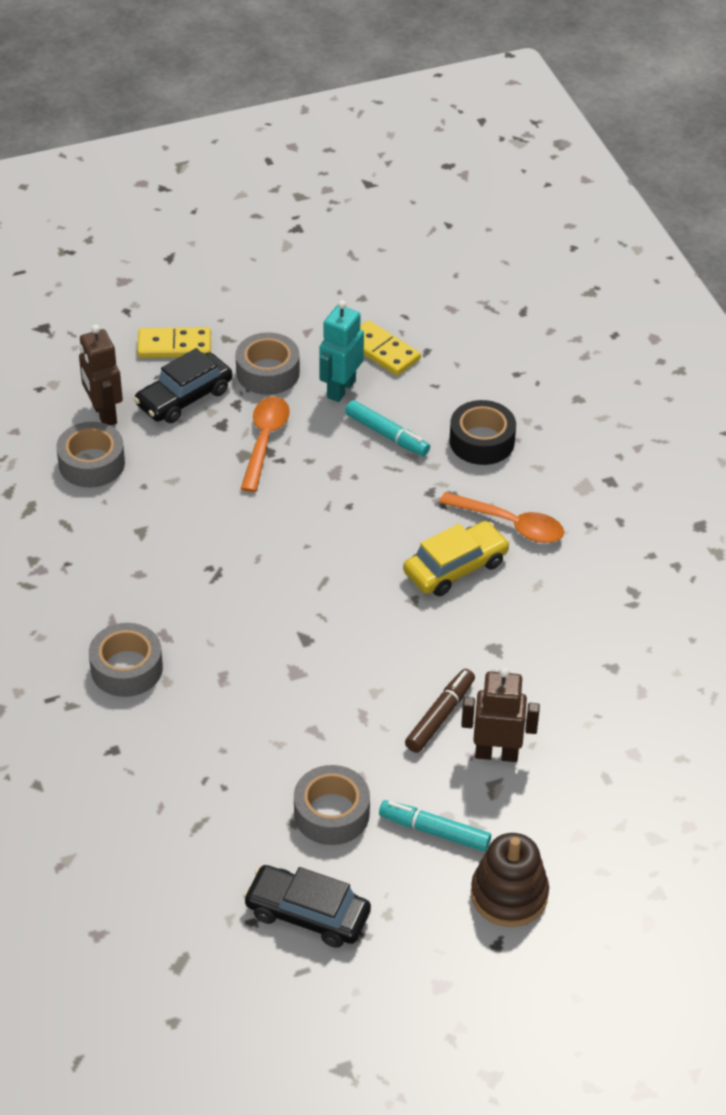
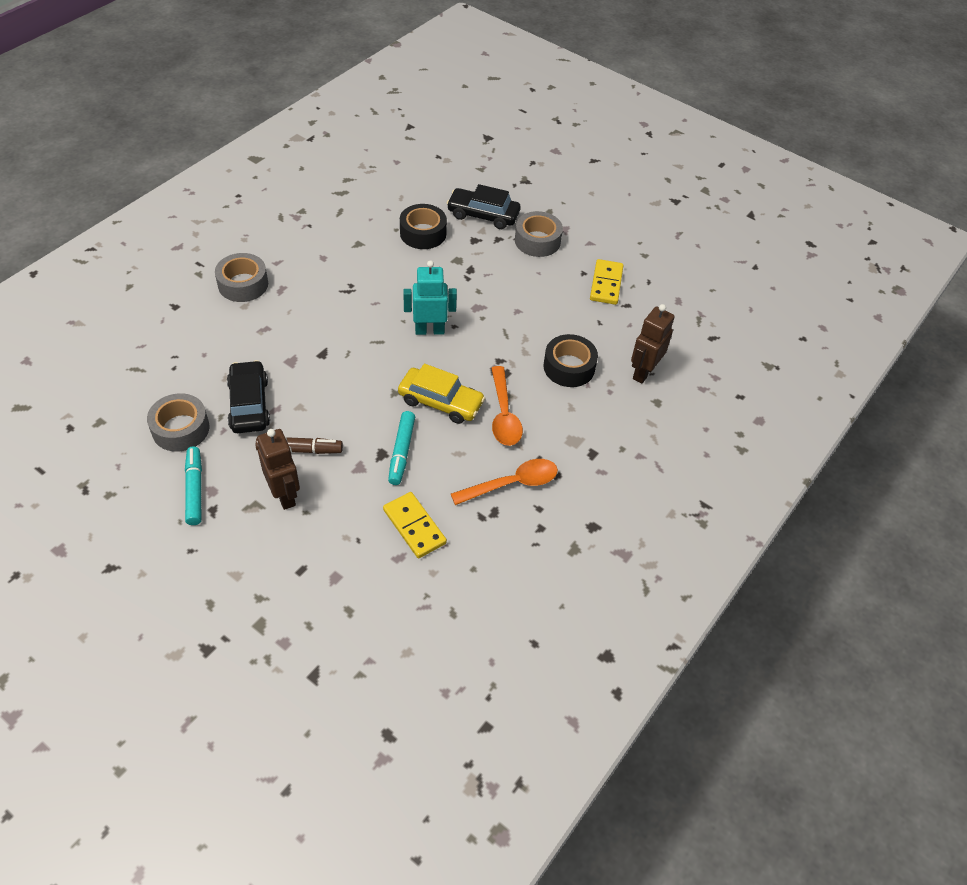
camera: 55 degrees right, 5 degrees up
grey tape [56,422,125,488] -> none
brown robot [79,325,123,426] -> brown robot moved to [631,304,675,384]
yellow domino [137,327,211,358] -> yellow domino moved to [383,492,447,558]
orange spoon [241,397,290,492] -> orange spoon moved to [451,459,558,505]
black car [243,865,371,948] -> black car moved to [227,360,270,433]
turquoise robot [319,300,364,402] -> turquoise robot moved to [403,260,457,335]
turquoise marker [345,400,430,456] -> turquoise marker moved to [388,411,415,485]
brown stacking toy [471,833,549,927] -> none
none -> black tape [400,204,447,249]

